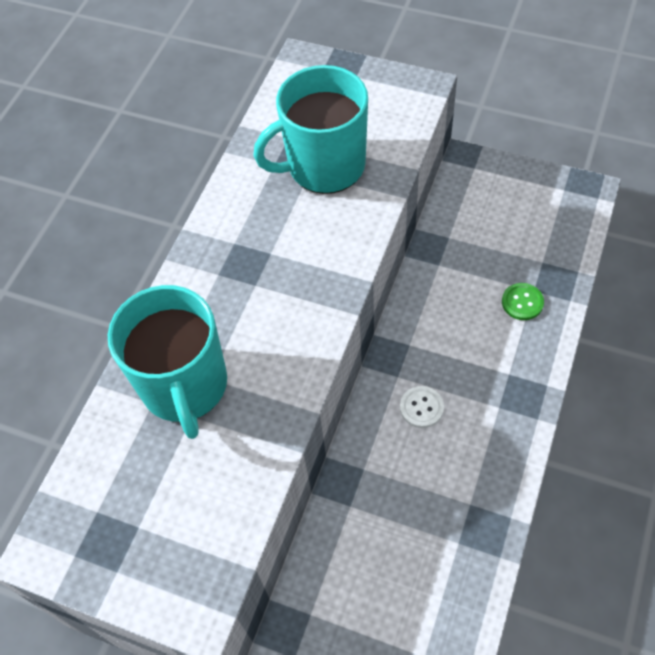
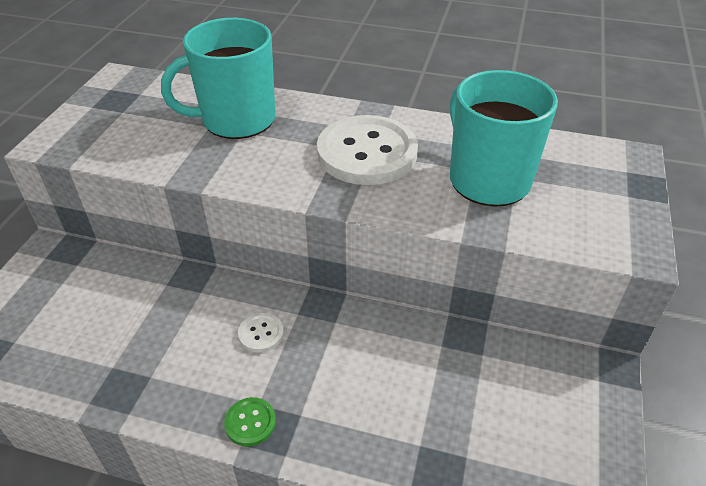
camera: 80 degrees right, 15 degrees down
green button [502,283,544,320] -> green button moved to [224,397,276,446]
none -> white button [317,115,418,185]

